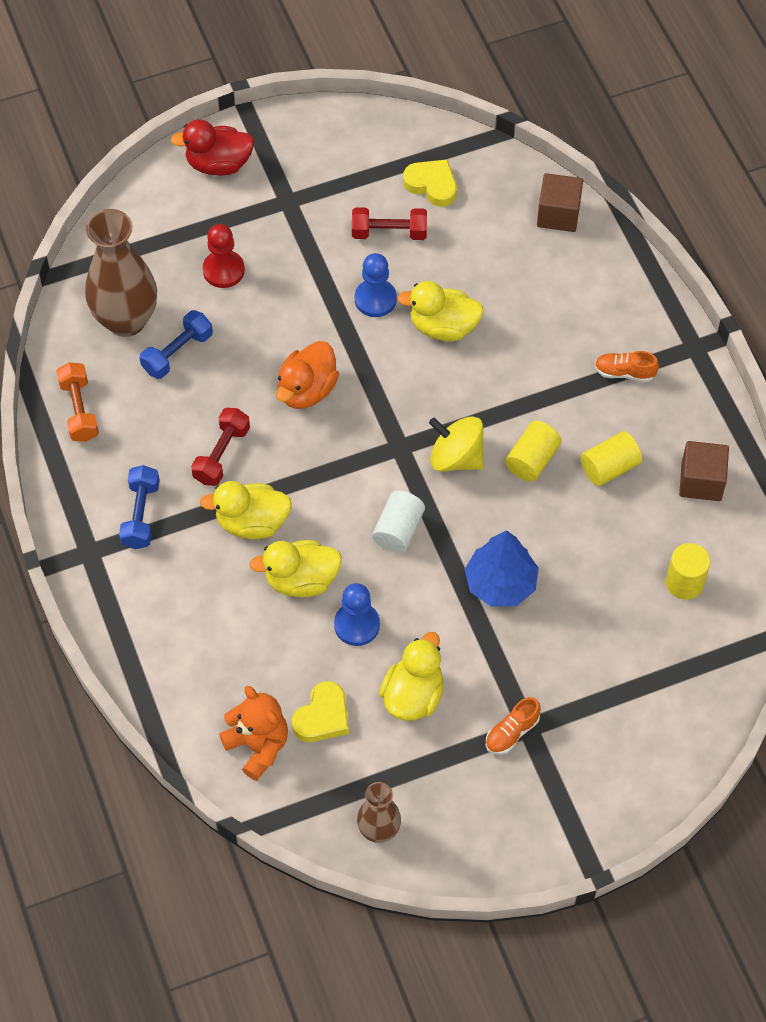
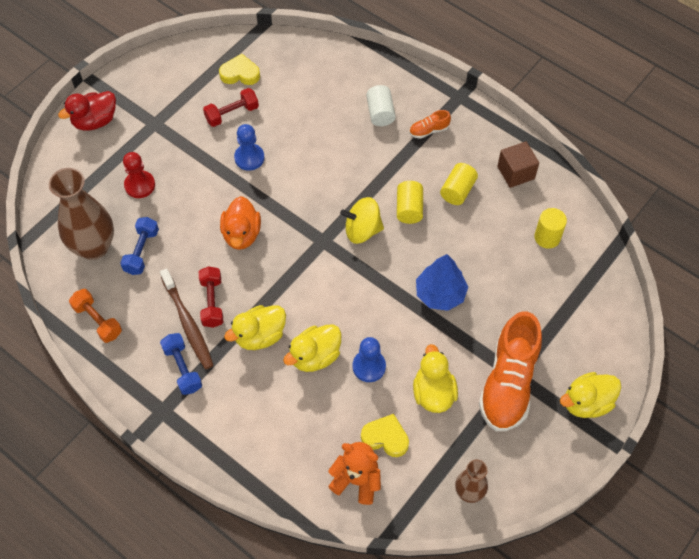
camera: 30 degrees left, 0 degrees up
yellow heart [292,681,349,742] -> yellow heart turned 75 degrees counterclockwise [361,414,409,457]
white cylinder [372,491,425,553] -> white cylinder moved to [366,85,396,126]
yellow duck [397,281,484,341] -> yellow duck moved to [560,372,621,418]
orange shoe [486,697,541,755] -> orange shoe [479,311,542,431], size x2.38
brown cube [537,173,583,232] -> none
none -> brown toothbrush [160,268,214,369]

